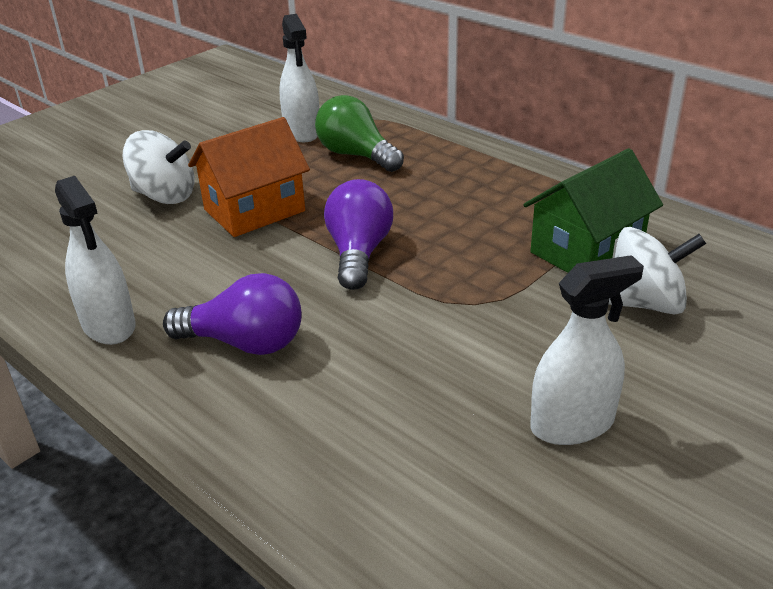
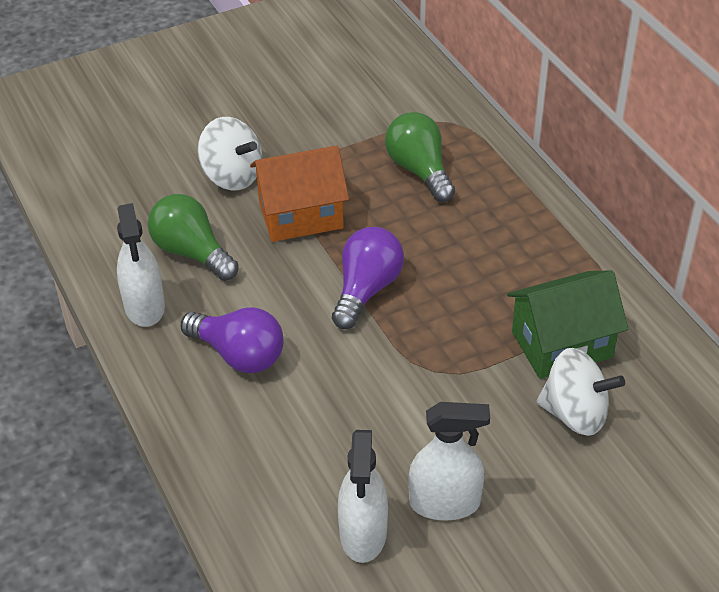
camera: 20 degrees right, 10 degrees up
white spray bottle [279,14,319,142] -> white spray bottle moved to [338,430,388,563]
none -> green light bulb [148,194,239,281]

